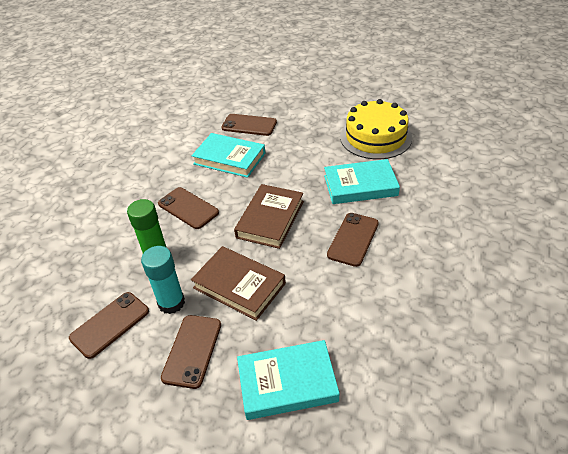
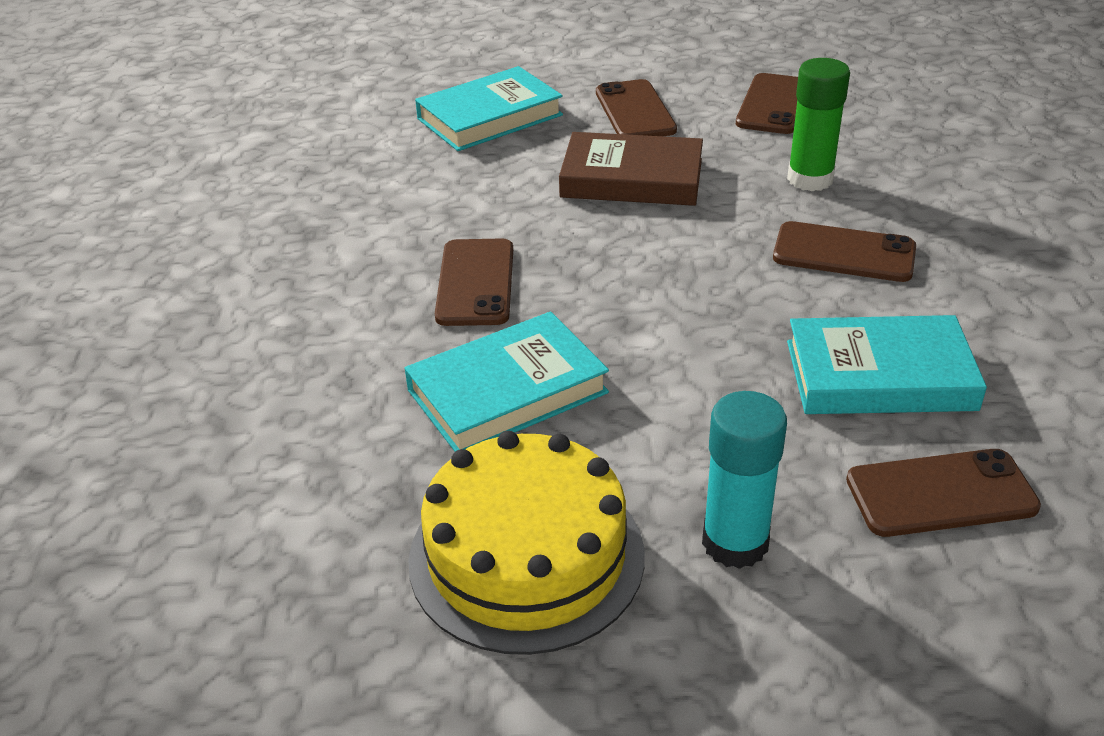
camera: 155 degrees right, 5 degrees down
turquoise glue stick [141,246,185,314] -> turquoise glue stick moved to [702,391,787,569]
brown book [234,184,304,249] -> none

